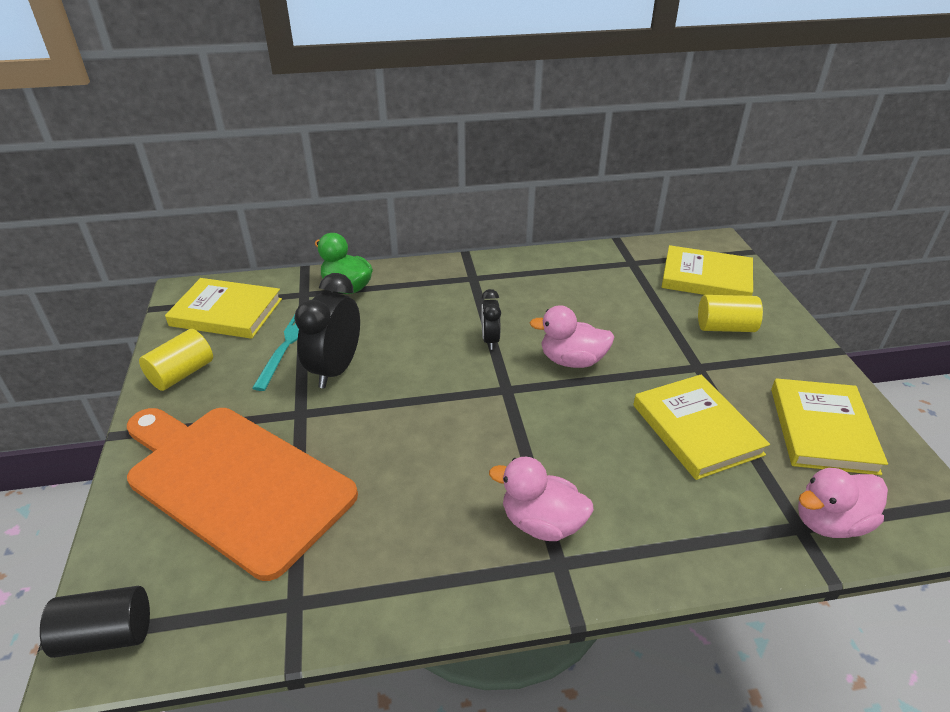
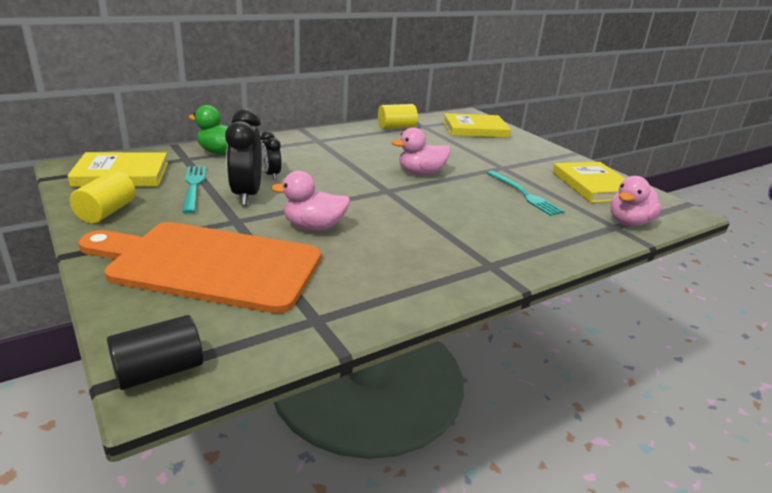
camera: 25 degrees left, 10 degrees down
black clock [481,289,501,350] -> black clock moved to [260,131,282,180]
pink duck [489,457,594,541] -> pink duck moved to [271,171,350,230]
yellow book [633,374,770,480] -> turquoise fork [487,171,564,216]
yellow cylinder [698,295,763,332] -> yellow cylinder moved to [378,104,418,129]

